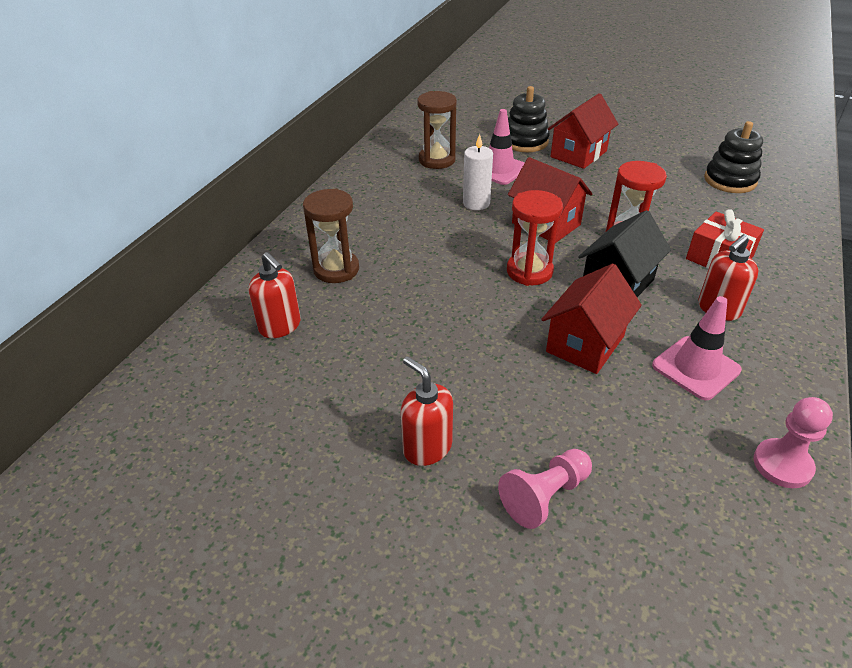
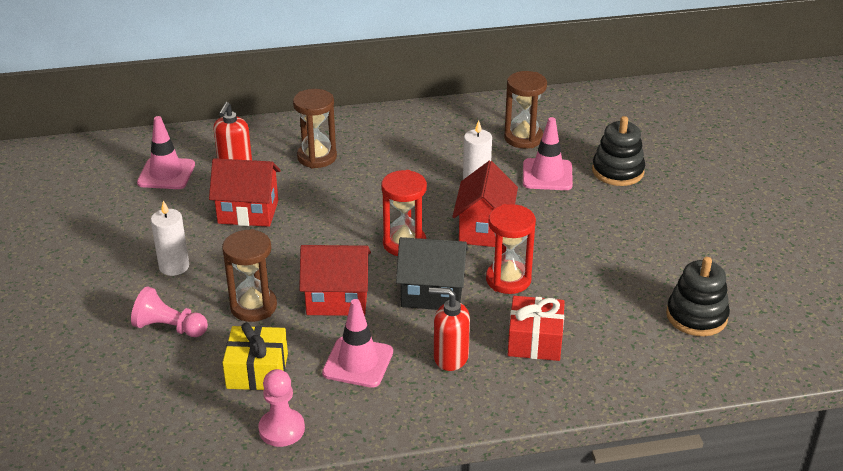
camera: 55 degrees right, 5 degrees down
red soap dispenser [401,356,453,466] -> white candle [151,200,189,276]
red house [548,93,618,169] -> red house moved to [209,158,281,227]
none -> pink traffic cone [137,116,195,189]
none -> brown hourglass [222,229,277,322]
none -> yellow gift [222,322,288,390]

